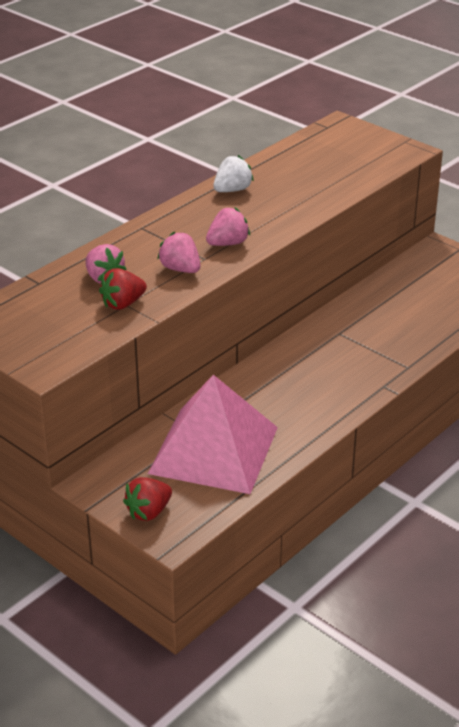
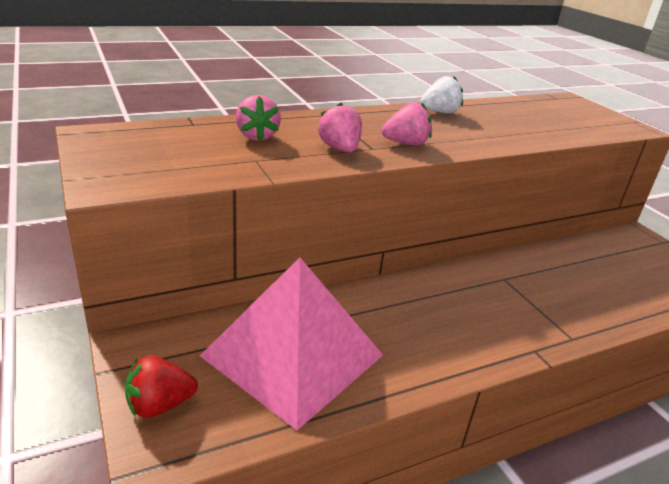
camera: 20 degrees right, 5 degrees down
red strawberry [99,268,147,310] -> none

